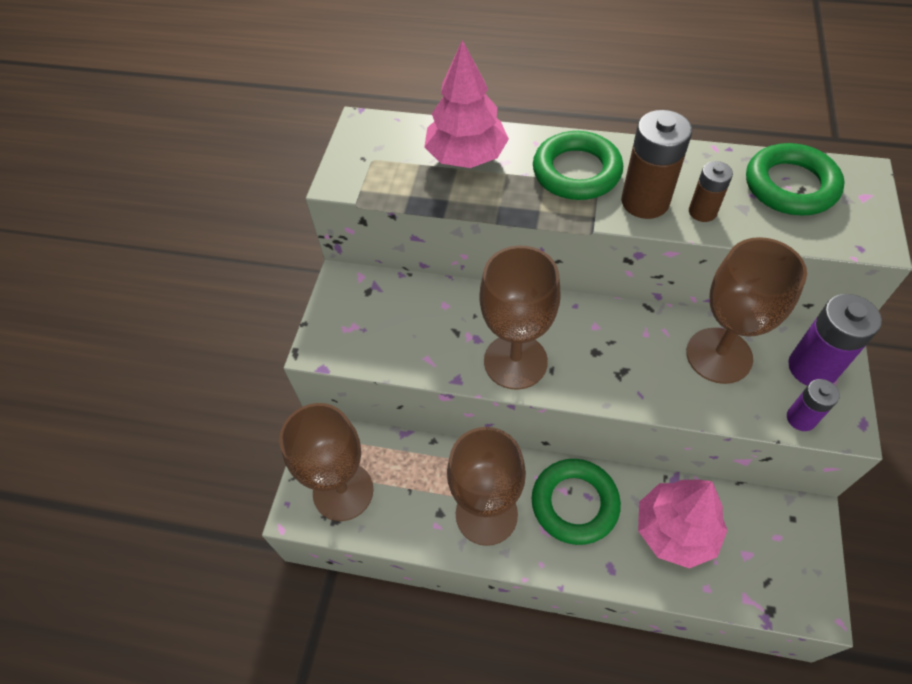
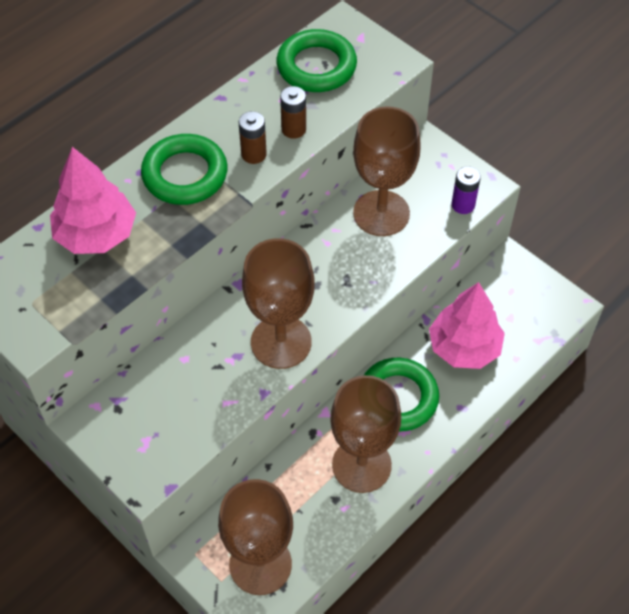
camera: 60 degrees left, 0 degrees up
brown battery [621,110,692,219] -> brown battery [239,111,267,164], size x0.58
purple battery [788,294,882,386] -> none

